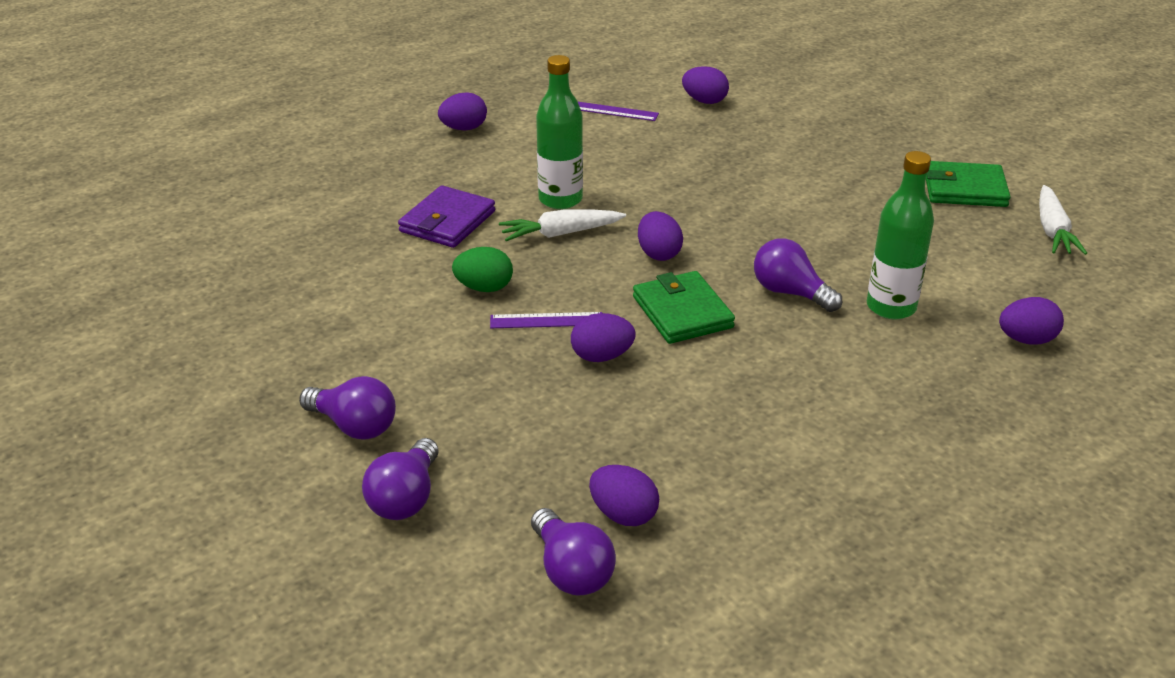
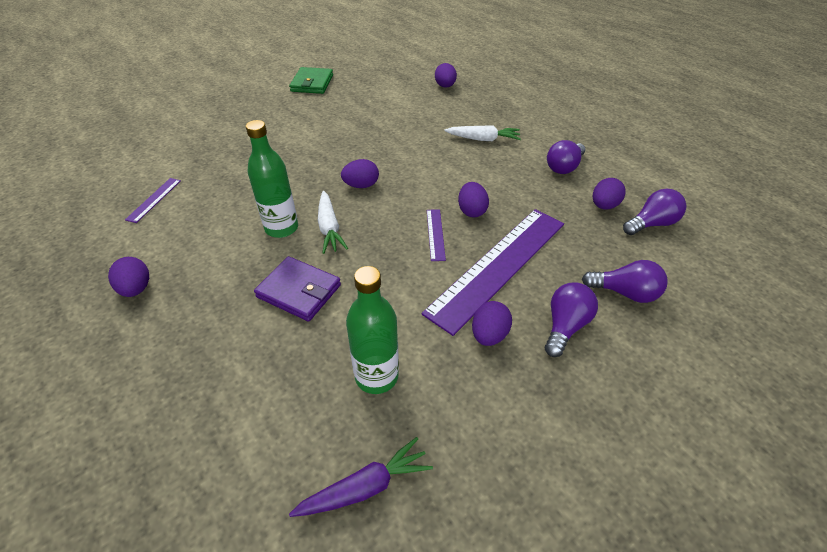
camera: 90 degrees left, 10 degrees up
green egg [452,247,513,292] -> none
green wallet [633,271,735,344] -> none
purple egg [682,66,729,104] -> purple egg moved to [472,301,512,346]
purple light bulb [754,238,842,312] -> purple light bulb moved to [547,140,585,174]
green bottle [867,151,934,320] -> green bottle moved to [346,266,399,394]
white carrot [1039,185,1087,255] -> white carrot moved to [445,125,521,141]
none -> purple carrot [289,437,433,517]
none -> purple ruler [421,209,564,336]

